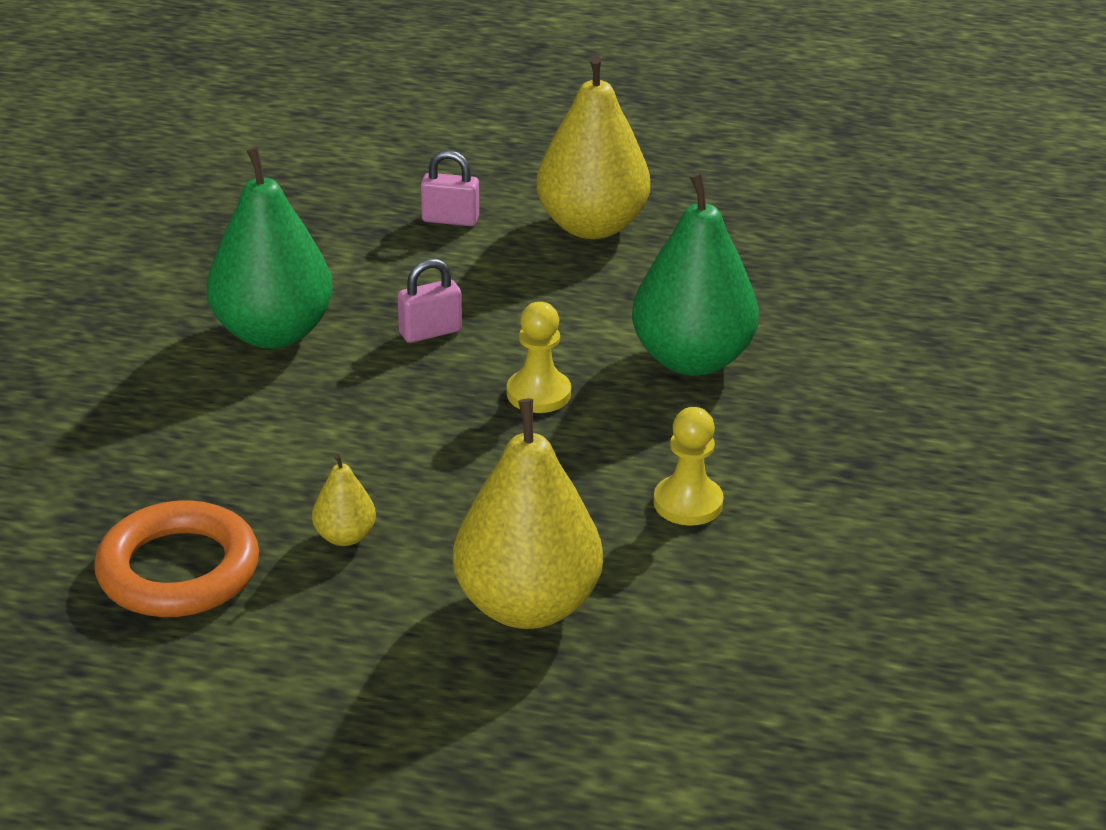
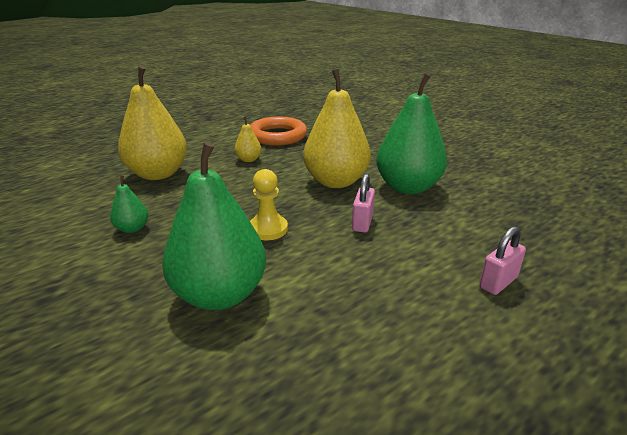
camera: 130 degrees right, 5 degrees down
yellow pear [537,55,650,239] -> yellow pear moved to [303,69,371,188]
yellow pawn [653,407,724,526] -> green pear [110,175,148,233]

